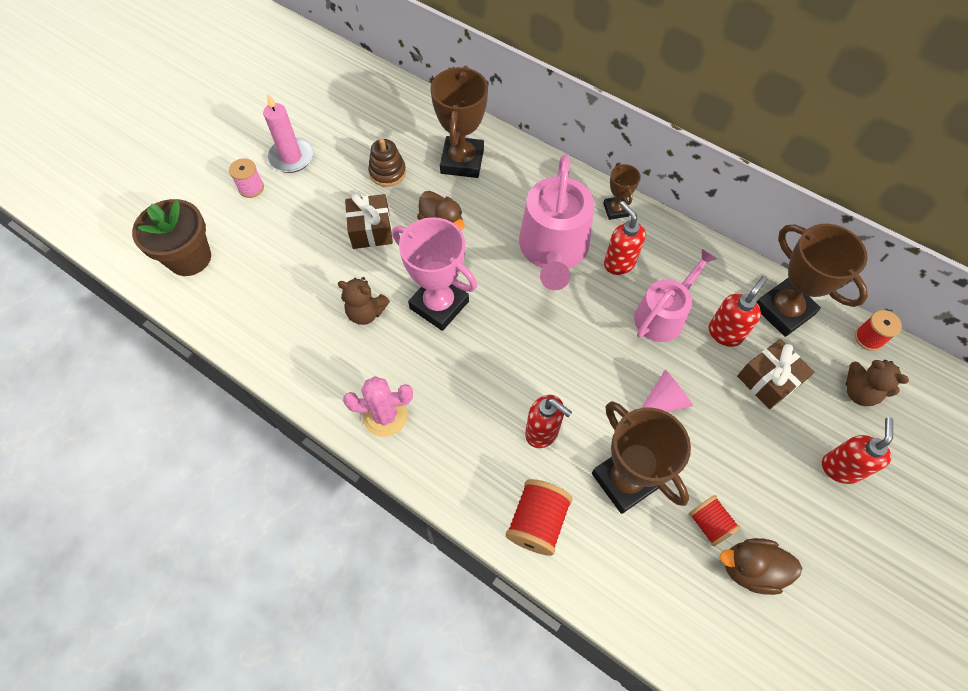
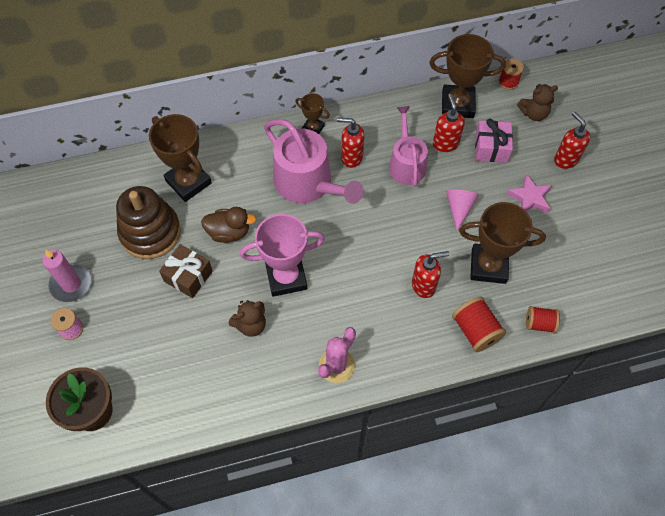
camera: 50 degrees left, 0 degrees up
brown stacking toy [368,139,406,187] -> brown stacking toy [116,186,181,259], size x1.84
red spool [689,495,740,546] -> red spool moved to [526,306,560,333]
brown duck [720,538,802,595] -> none
brown gift [737,339,814,409] -> pink gift [475,119,513,163]
none -> pink star [507,174,552,213]

